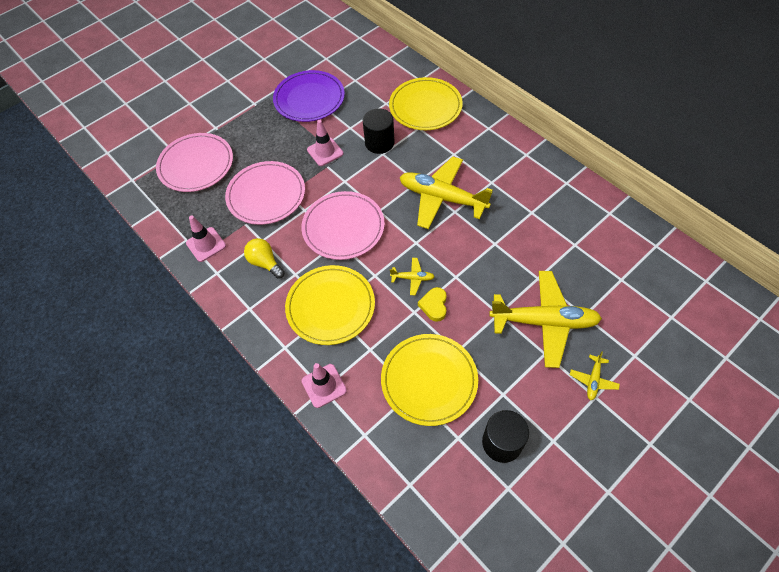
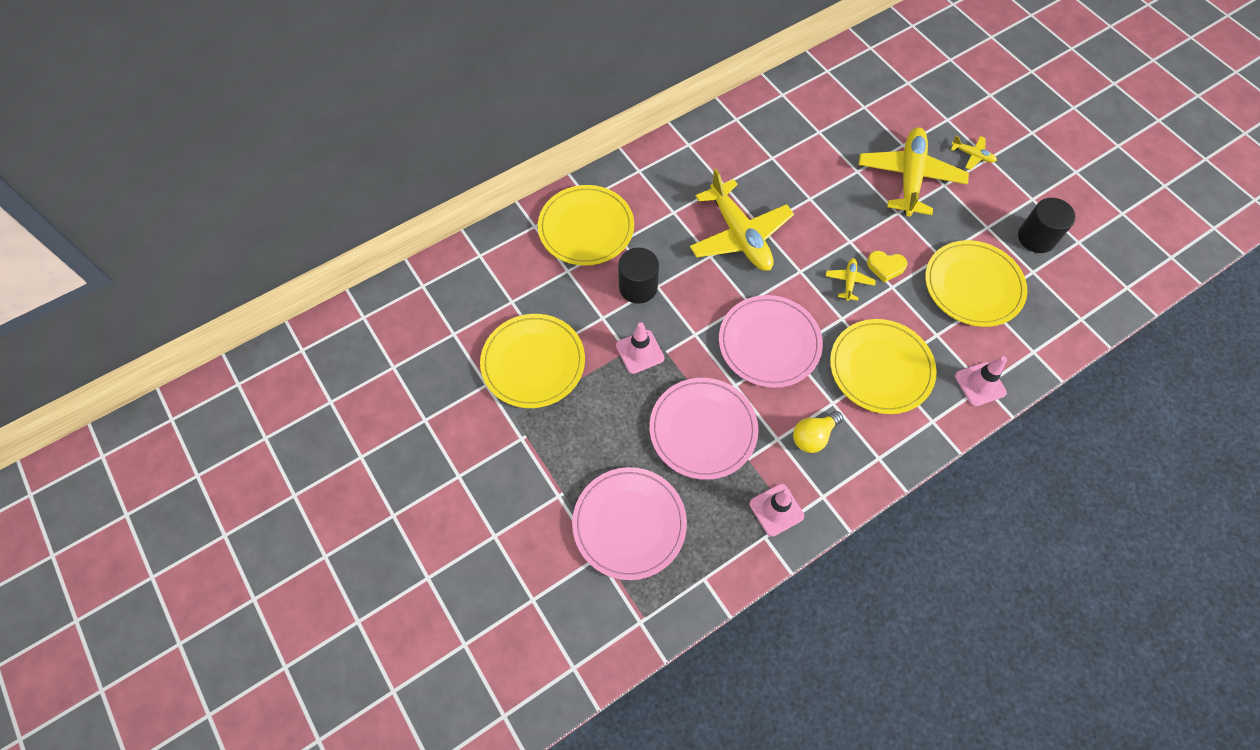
camera: 85 degrees left, 5 degrees up
purple plate [273,70,345,122] -> yellow plate [480,314,585,408]
yellow plane [400,156,493,229] -> yellow plane turned 60 degrees counterclockwise [690,169,794,271]

